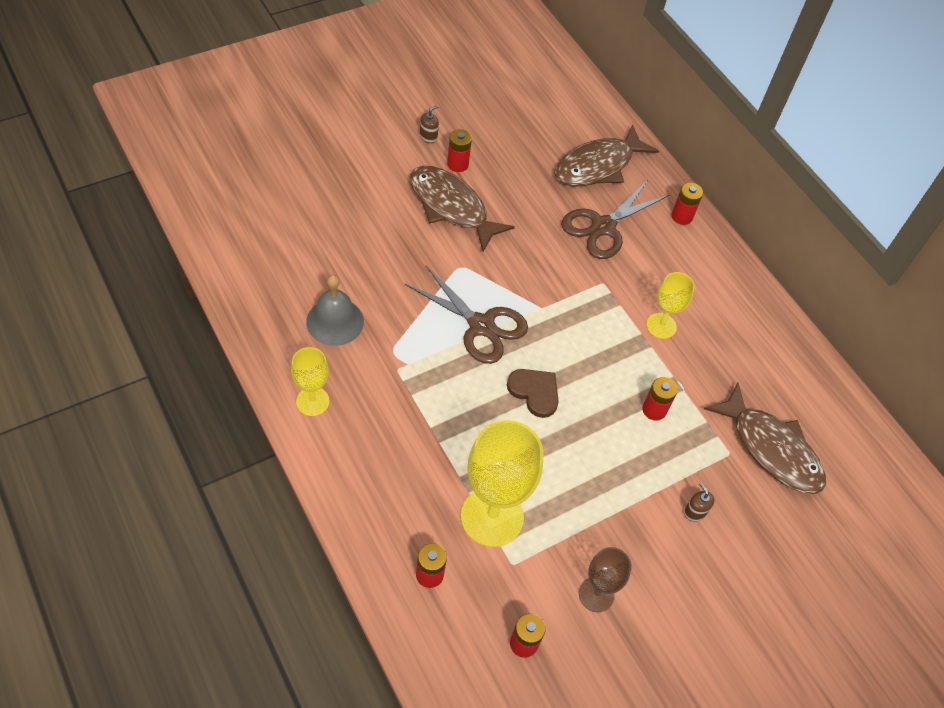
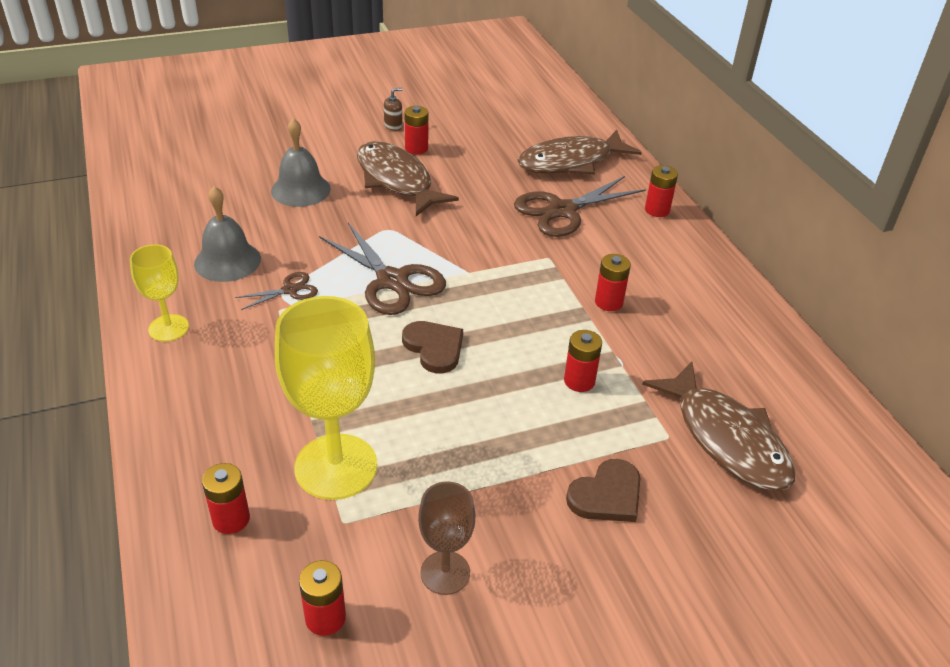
camera: 15 degrees right, 15 degrees down
yellow goblet [646,272,695,339] -> red battery [595,254,631,311]
brown soap dispenser [684,482,715,522] -> brown heart [566,459,640,522]
none -> brown scissors [235,272,318,310]
none -> grey bell [271,118,331,207]

